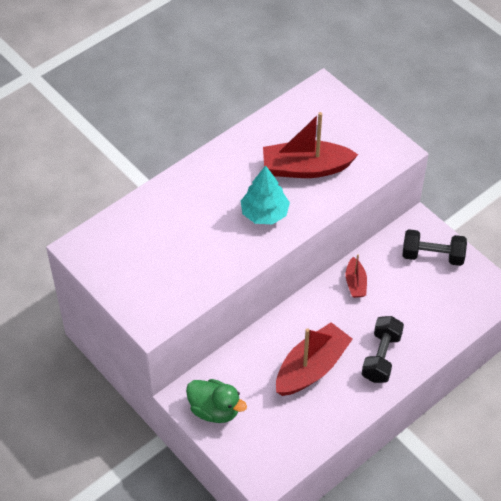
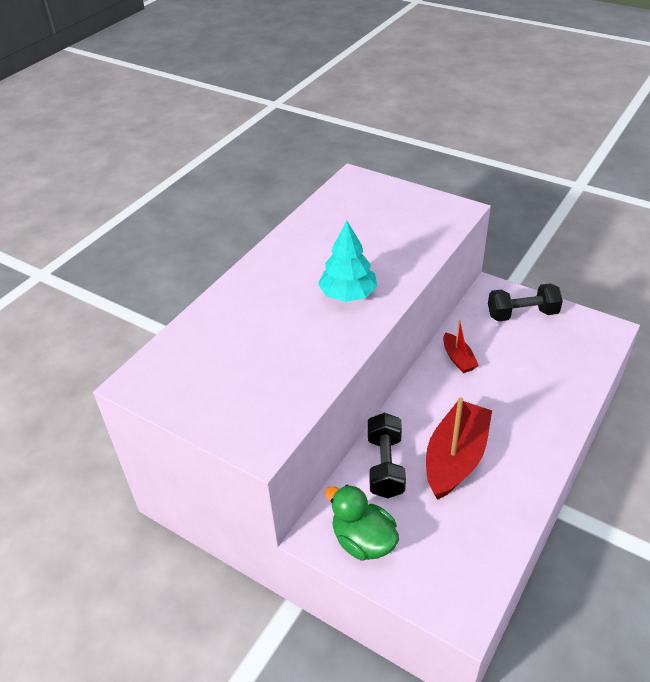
camera: 15 degrees left, 10 degrees down
green duck [186,379,247,423] -> green duck turned 150 degrees counterclockwise [325,485,399,561]
red boat [263,112,358,178] -> none
black dumbbell [362,316,404,383] -> black dumbbell moved to [368,413,406,498]

